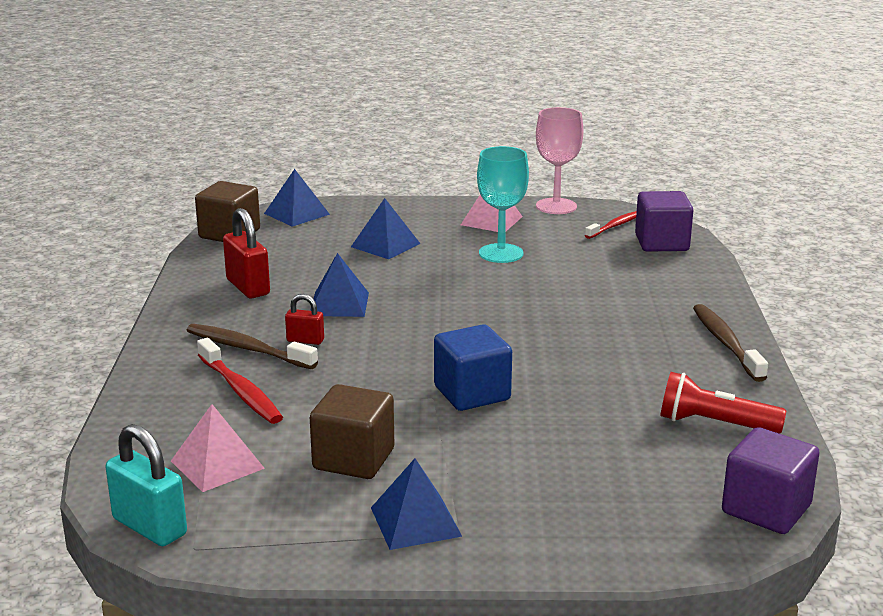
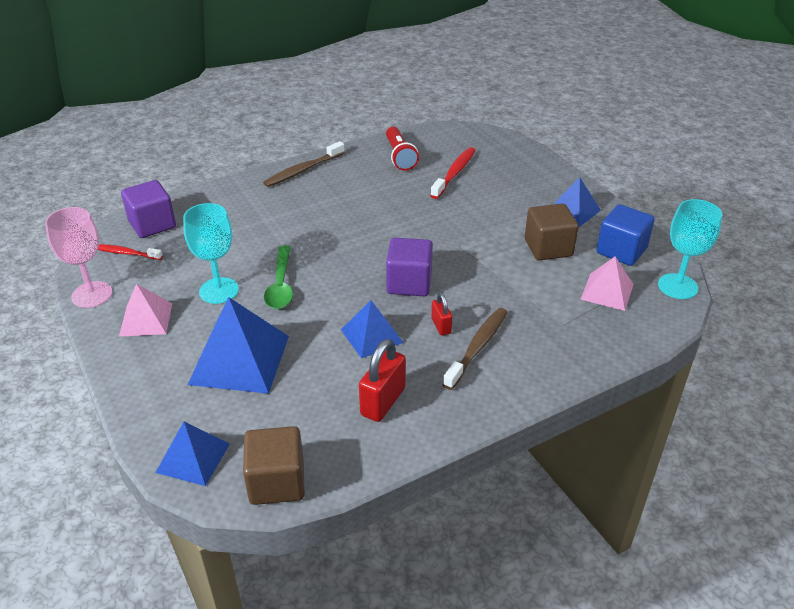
camera: 120 degrees left, 15 degrees up
turquoise padlock [106,424,187,546] -> turquoise goblet [658,199,722,299]
brown toothbrush [186,324,318,369] -> brown toothbrush turned 150 degrees counterclockwise [443,308,507,390]
red toothbrush [197,338,283,424] -> red toothbrush moved to [430,147,476,199]
blue pyramid [351,198,420,259] -> blue pyramid [188,297,289,394], size x1.67
blue cube [434,324,512,411] -> blue cube moved to [596,204,655,266]
purple cube [722,427,820,534] -> purple cube moved to [386,238,433,296]
none -> green spoon [264,246,293,309]

